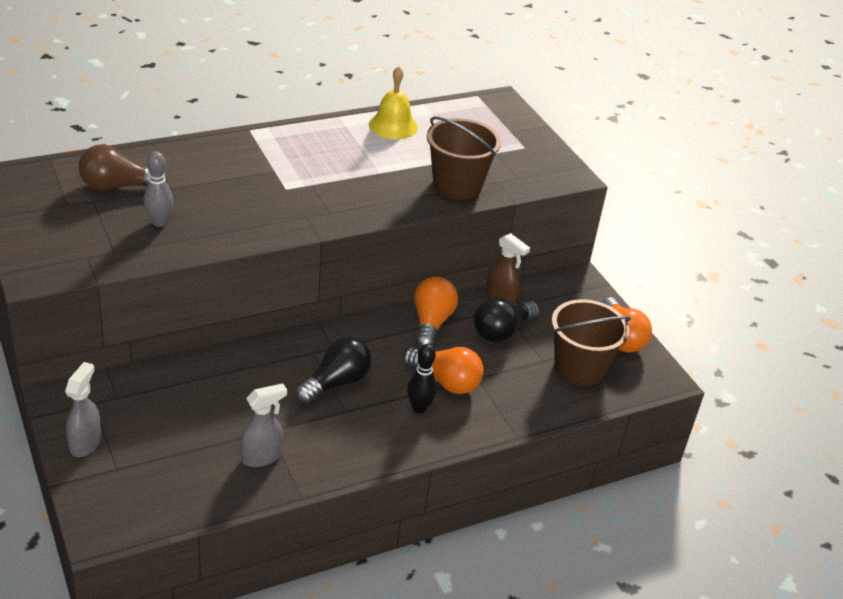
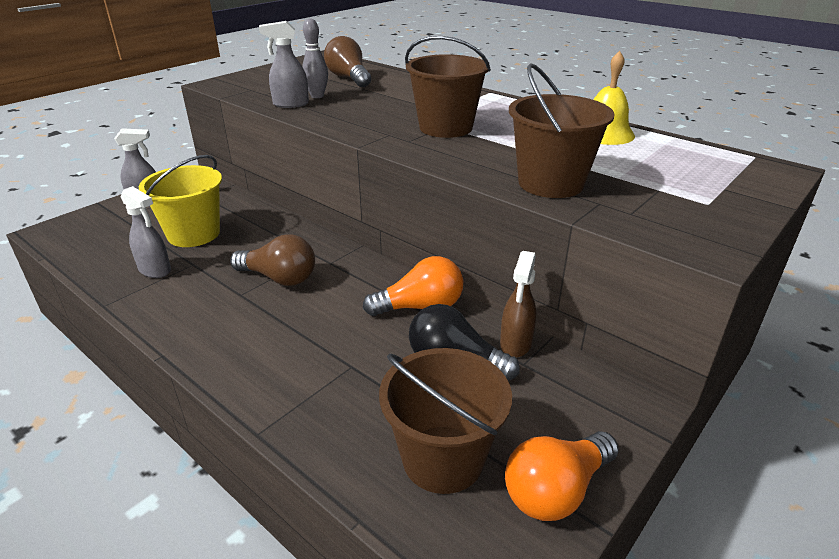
camera: 70 degrees right, 5 degrees down
black light bulb [295,336,371,404] -> brown light bulb [230,234,315,286]
orange light bulb [403,347,484,394] -> none
black bowling pin [407,344,437,413] -> none
none -> yellow bucket [139,155,222,247]
none -> grey spray bottle [259,21,309,108]
none -> brown bucket [405,36,491,138]

